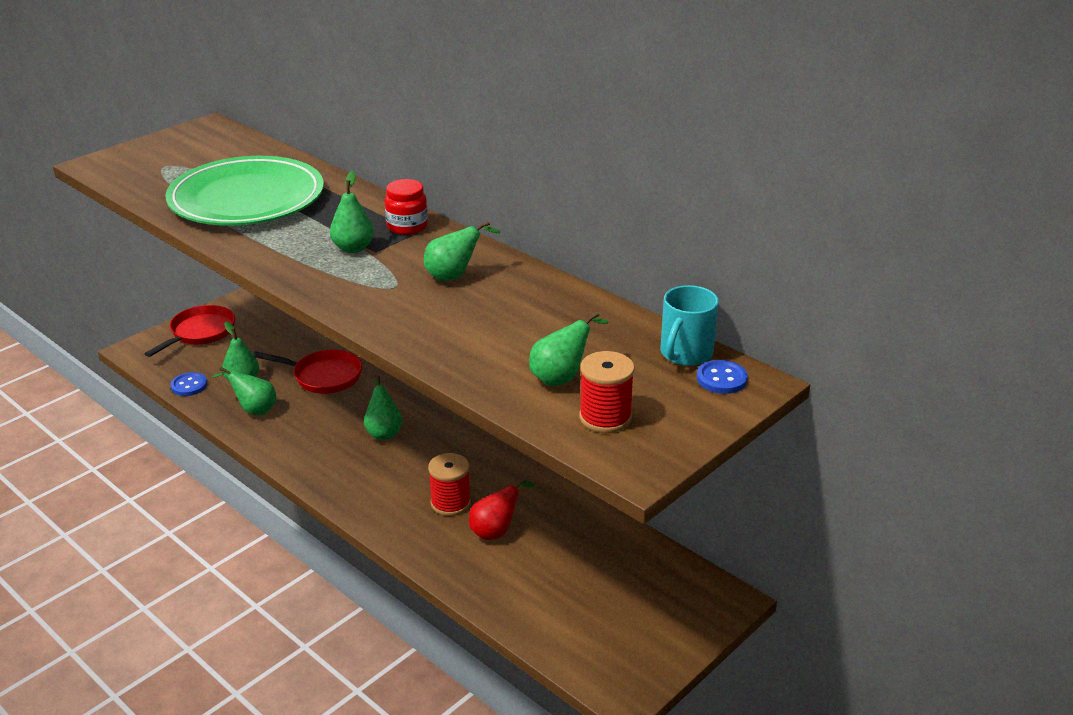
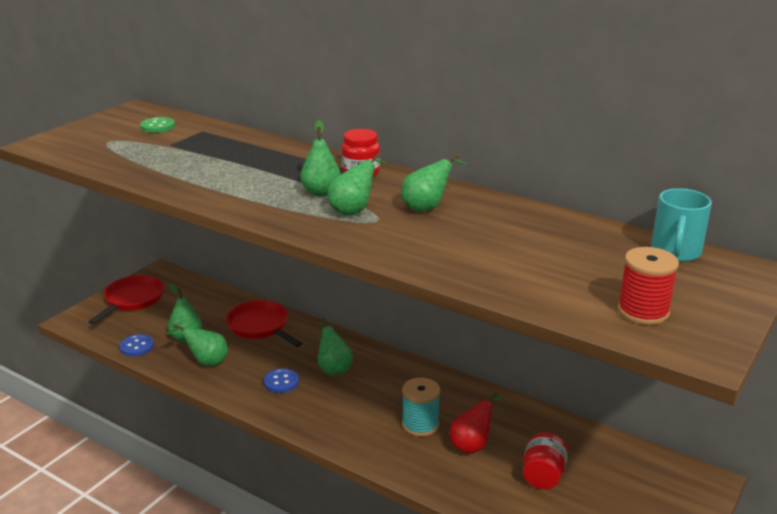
camera: 10 degrees left, 5 degrees down
green plate [165,156,324,226] -> none
red pan [253,350,362,394] -> red pan turned 135 degrees counterclockwise [226,300,302,347]
red spool [428,453,471,516] -> turquoise spool [402,377,440,437]
green pear [529,311,608,386] -> green pear moved to [328,153,388,216]
blue button [697,360,748,394] -> blue button moved to [264,368,299,393]
none -> green button [140,117,175,133]
none -> red jar [523,433,568,489]

